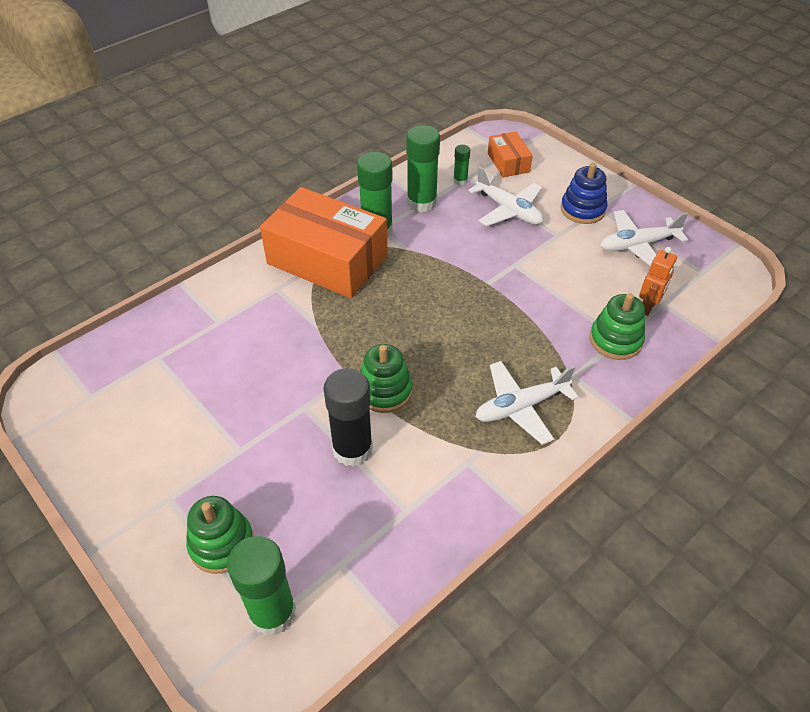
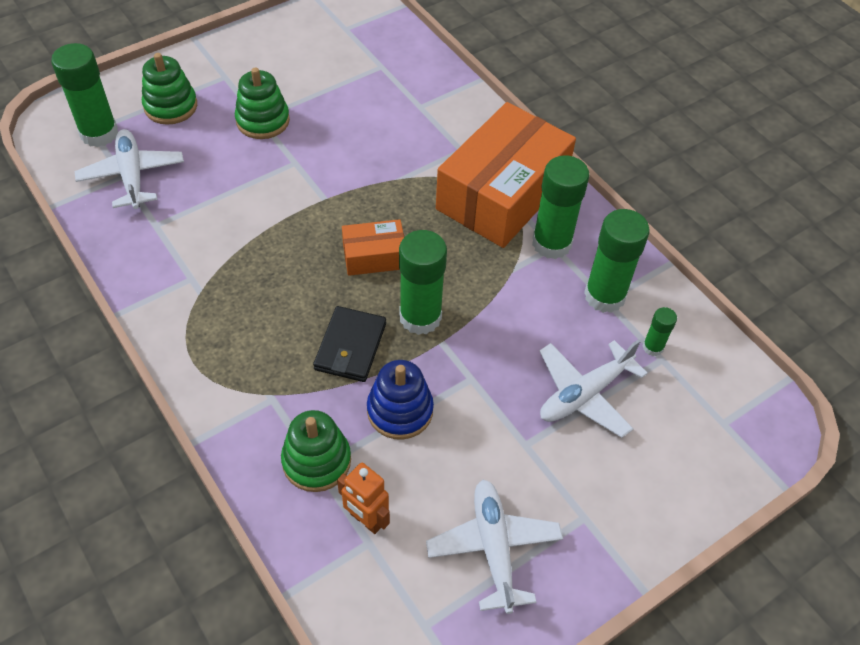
camera: 95 degrees right, 5 degrees up
black glue stick [323,368,373,467] -> none
green stacking toy [360,344,413,413] -> green stacking toy moved to [235,68,290,139]
white plane [476,361,579,445] -> white plane moved to [75,129,184,209]
orange box [488,131,533,177] -> orange box moved to [342,219,404,276]
blue stacking toy [561,163,607,224] -> blue stacking toy moved to [367,360,434,440]
none -> black wallet [313,306,386,382]
none -> green glue stick [399,230,447,335]

